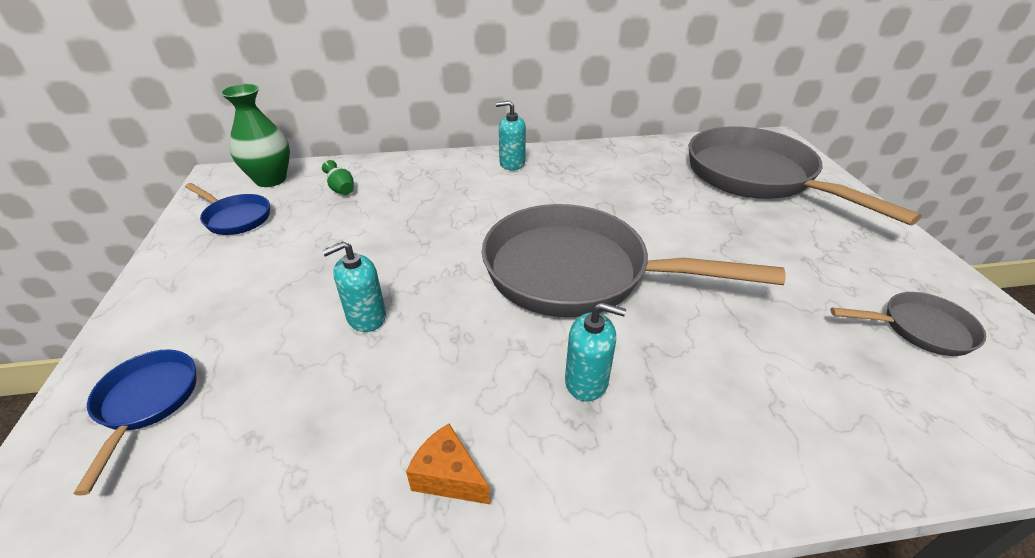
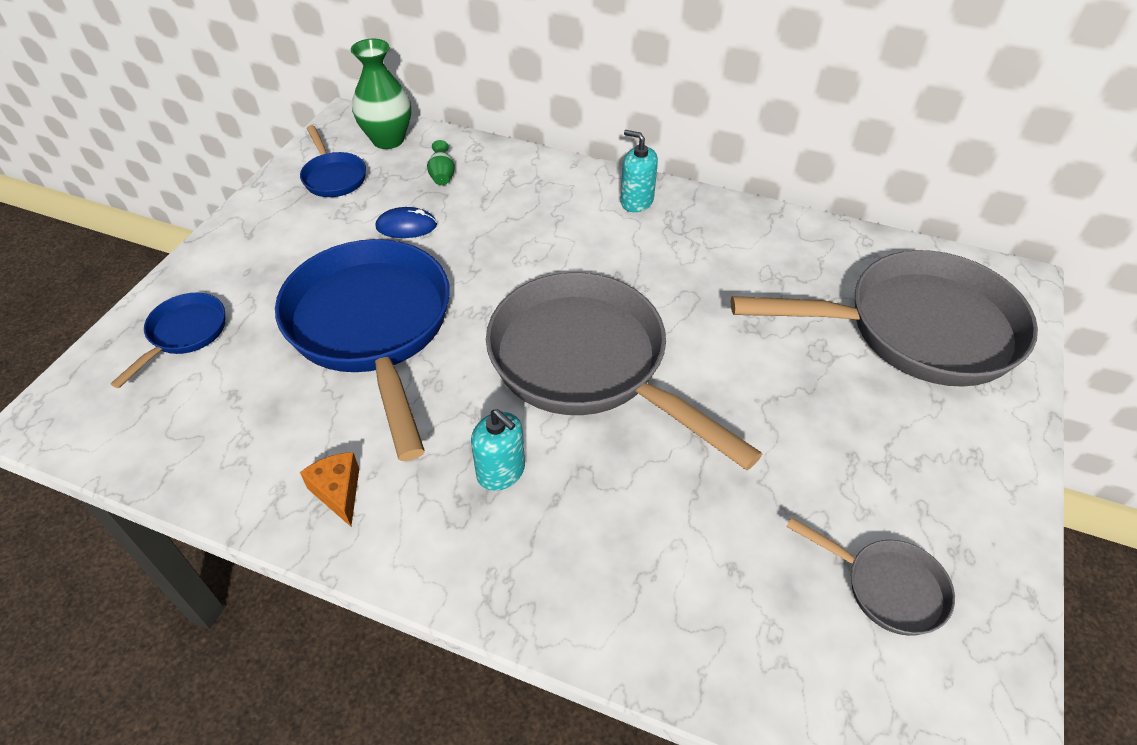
camera: 30 degrees right, 10 degrees up
turquoise soap dispenser [322,241,386,332] -> blue pan [275,239,450,461]
grey pan [689,126,922,226] -> grey pan turned 90 degrees clockwise [731,250,1038,387]
none -> blue mouse [376,207,437,238]

